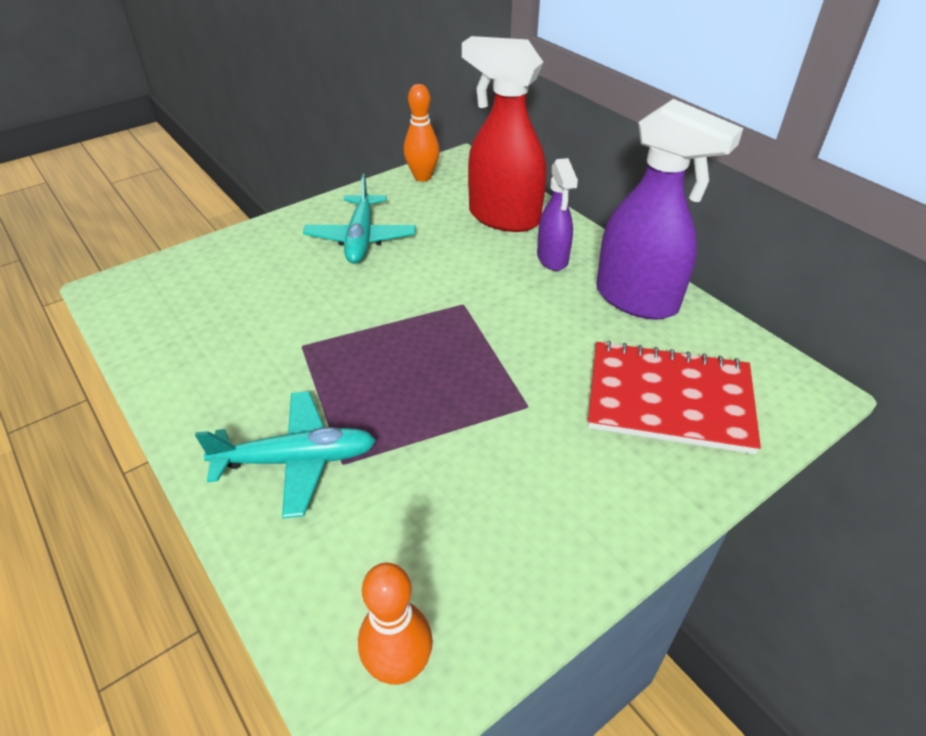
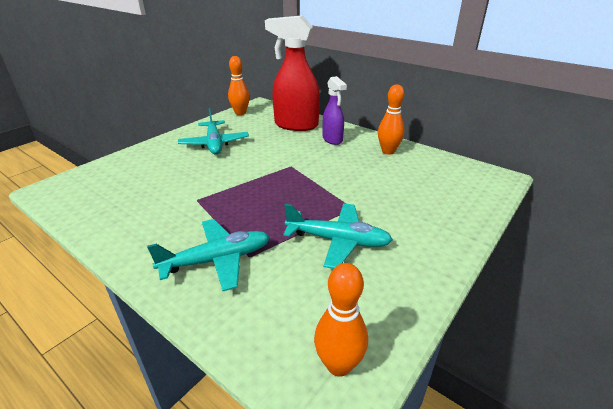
camera: 15 degrees left, 10 degrees down
red notebook [588,341,761,454] -> none
purple spray bottle [596,99,743,320] -> orange bowling pin [378,84,404,155]
none -> turquoise plane [283,203,393,269]

